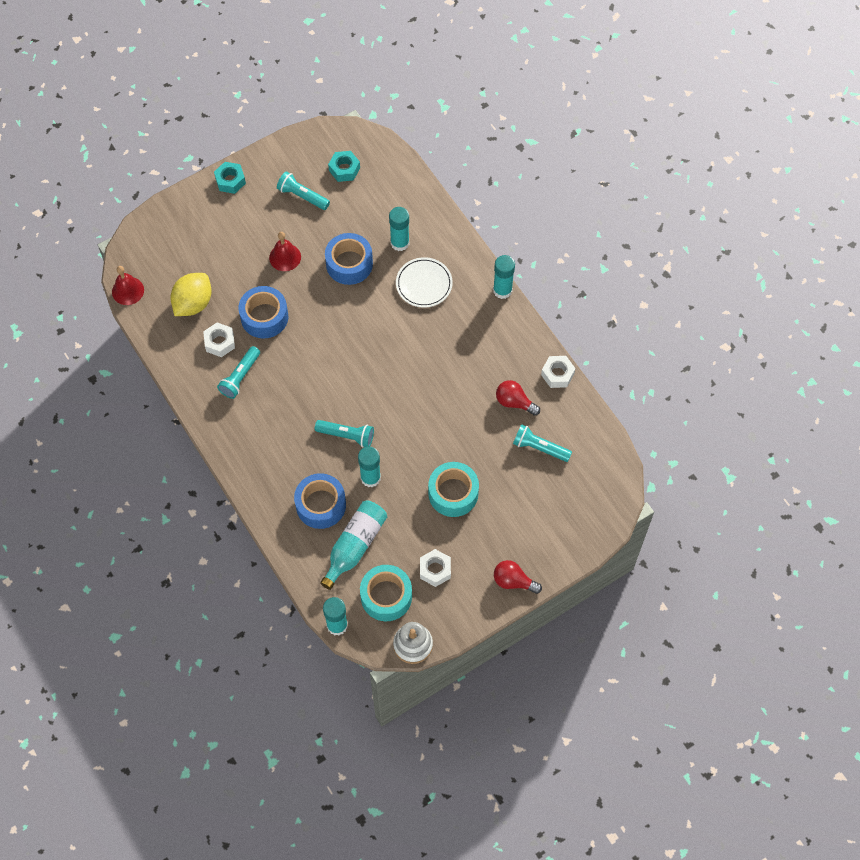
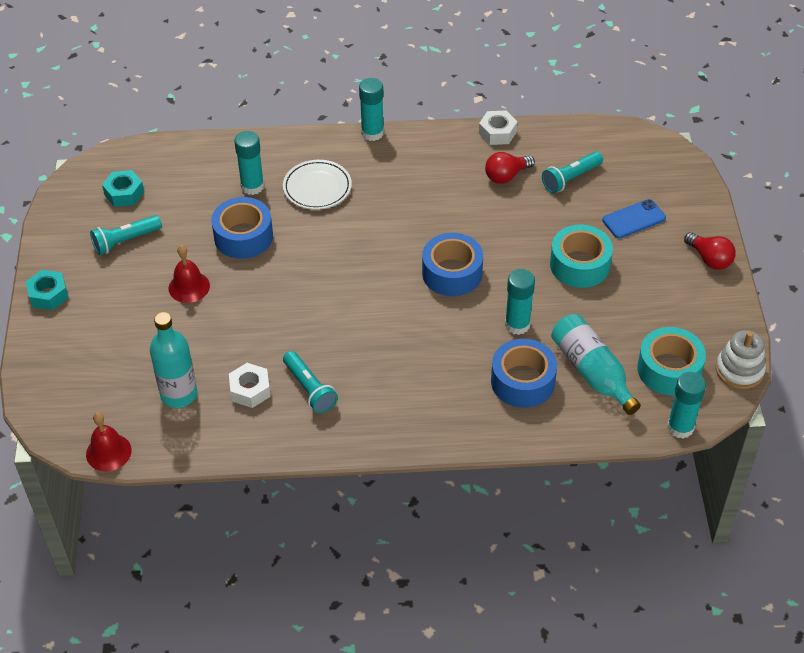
camera: 60 degrees left, 15 degrees down
yellow lemon [170,273,212,316] -> turquoise bottle [150,312,197,408]
blue tape [239,286,288,338] -> blue tape moved to [422,233,483,296]
turquoise flashlight [315,420,374,447] -> none
white nut [420,549,451,587] -> none
red light bulb [494,560,542,594] -> red light bulb turned 90 degrees counterclockwise [684,232,736,270]
none -> blue phone [602,199,666,239]

